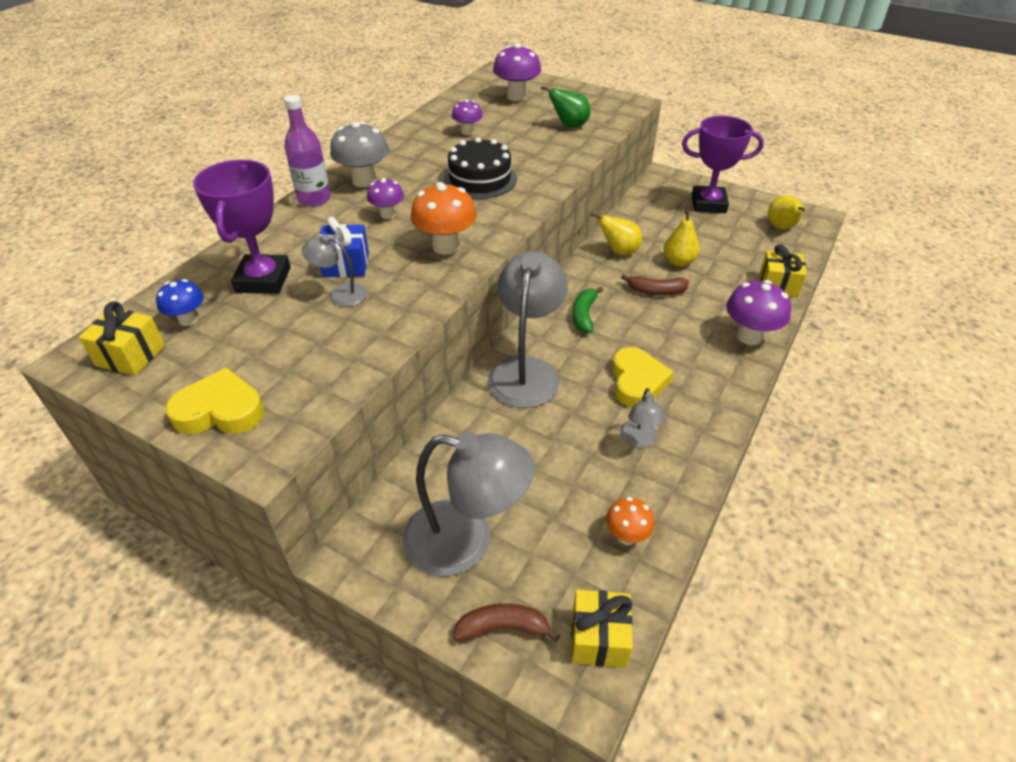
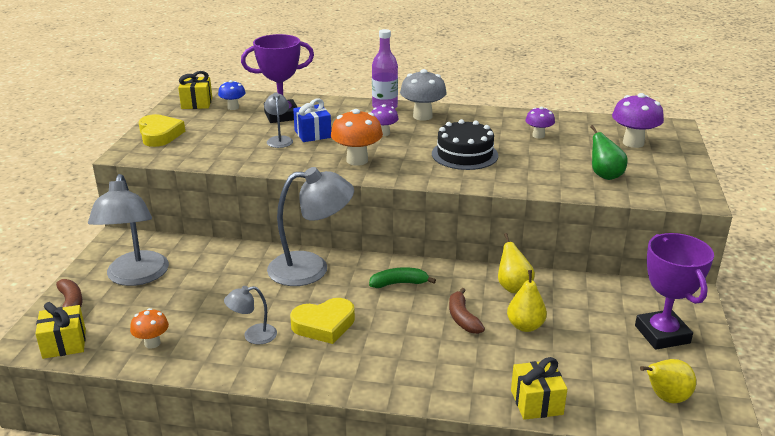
camera: 70 degrees right, 15 degrees down
purple mushroom [726,280,791,345] -> none

